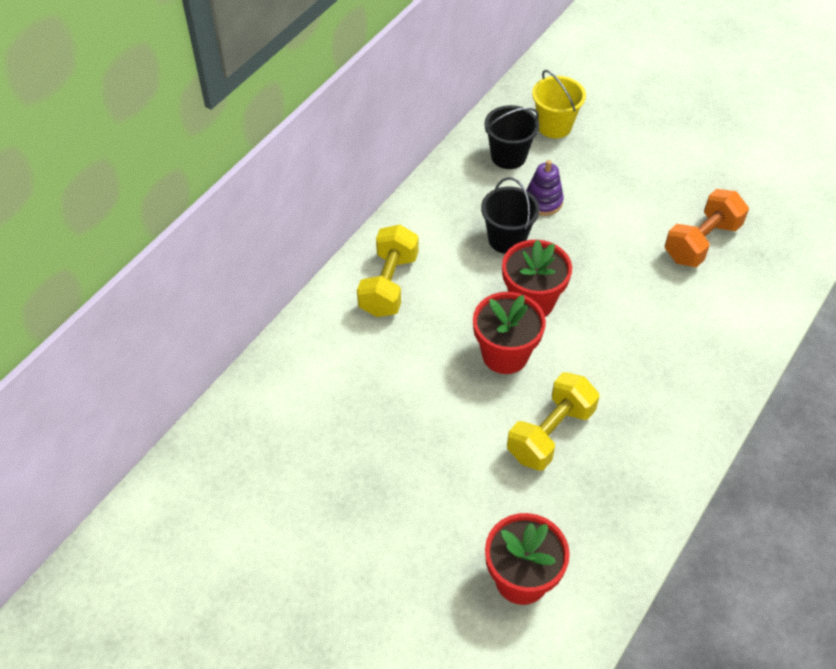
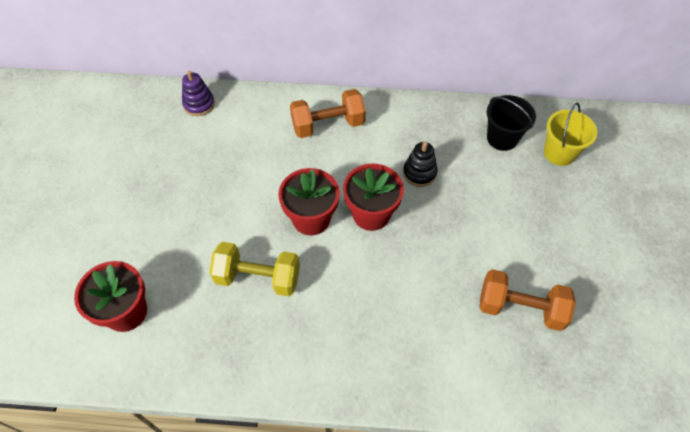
camera: 60 degrees right, 5 degrees up
yellow dumbbell [357,225,419,317] -> orange dumbbell [290,89,366,138]
black bucket [481,177,540,254] -> black stacking toy [403,142,438,187]
purple stacking toy [526,160,564,216] -> purple stacking toy moved to [182,71,215,116]

